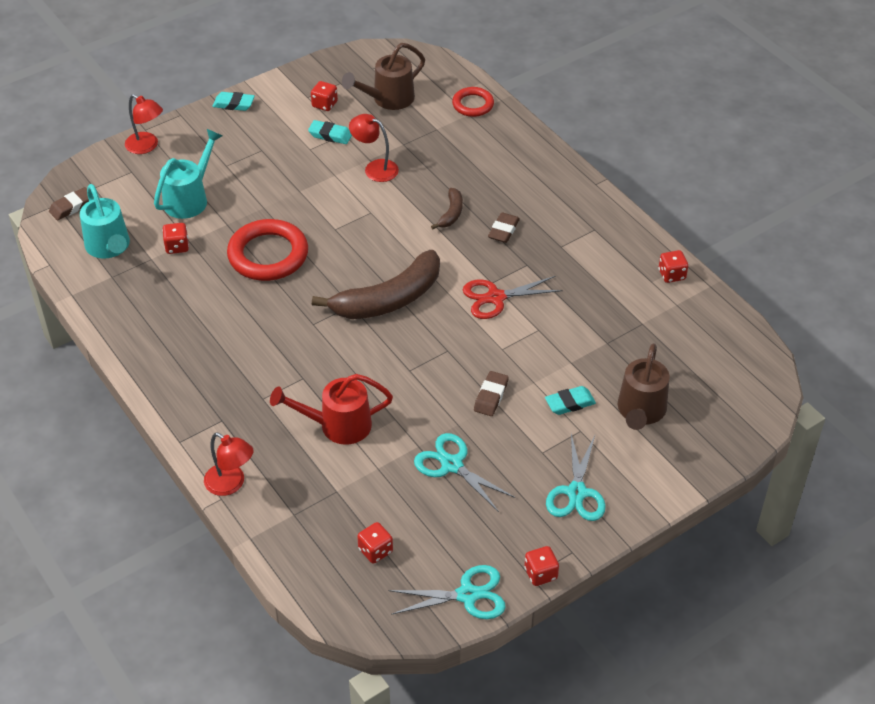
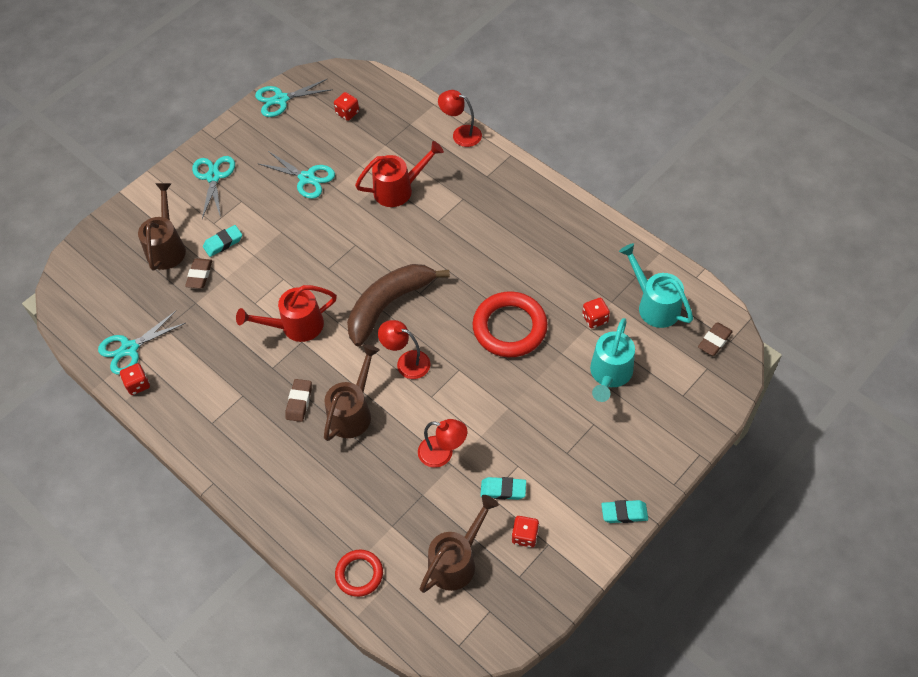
camera: 170 degrees right, 10 degrees up
red lamp [125,94,163,154] -> red lamp moved to [378,320,430,379]
brown banana [431,188,463,229] -> brown watering can [324,344,380,441]
red scissors [463,276,563,319] -> red watering can [236,285,337,342]
brown eraser [474,371,509,416] -> brown eraser moved to [185,258,212,289]
red dice [524,546,559,586] -> none
none -> turquoise scissors [98,310,186,375]

